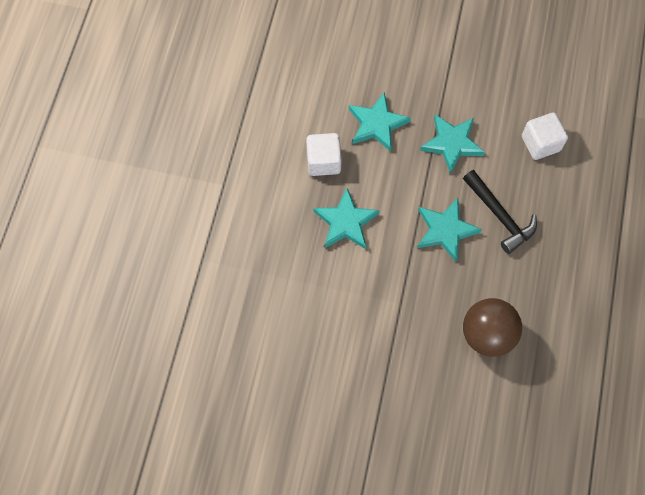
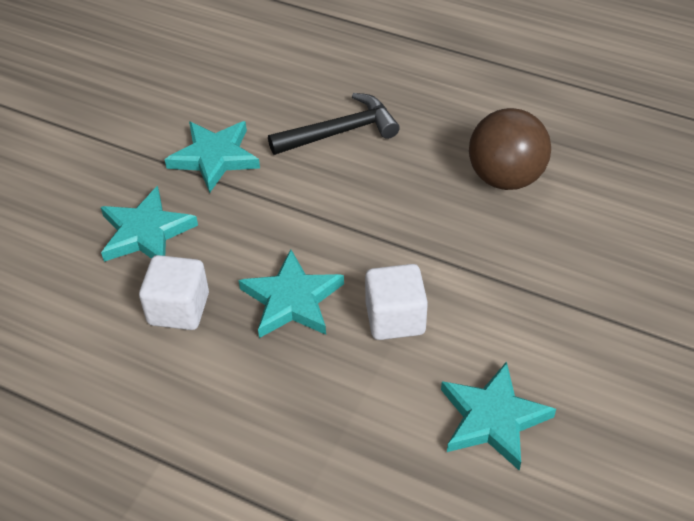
camera: 75 degrees left, 20 degrees down
turquoise star [417,198,482,262] -> turquoise star moved to [441,361,556,470]
white cube [522,112,568,160] -> white cube moved to [365,264,428,340]

